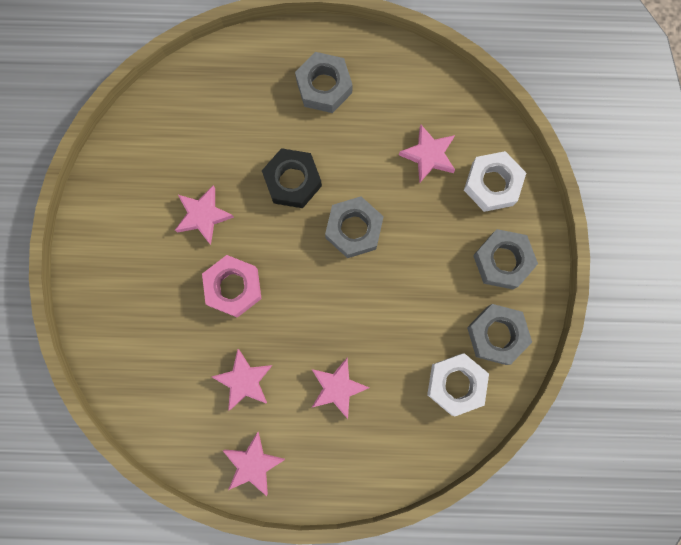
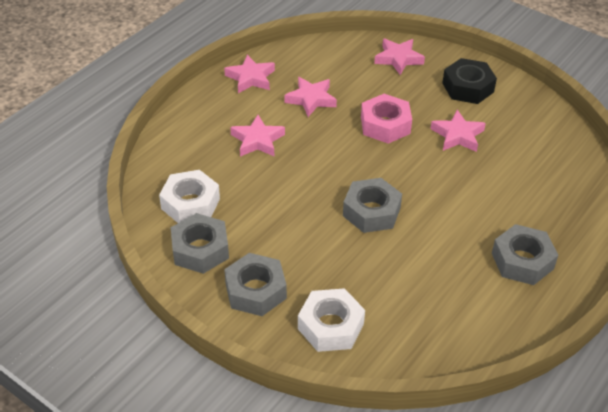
camera: 125 degrees right, 35 degrees down
black nut [262,148,322,208] -> black nut moved to [442,58,497,104]
pink star [399,125,455,183] -> pink star moved to [374,39,425,75]

